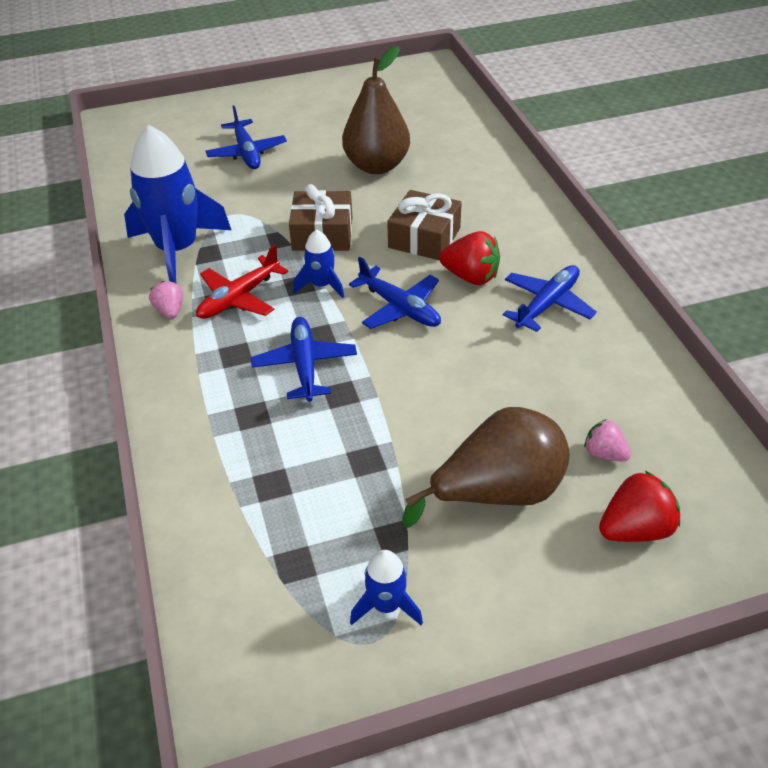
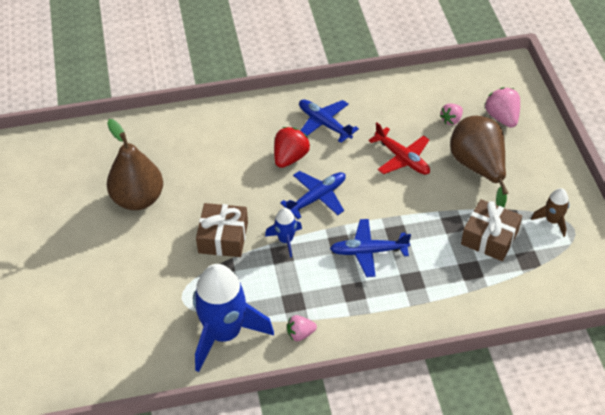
camera: 85 degrees left, 5 degrees up
red plane [196,245,289,319] -> red plane moved to [368,123,430,175]
blue plane [205,106,287,169] -> none
blue rocket [350,550,423,625] -> brown rocket [531,188,569,237]
brown gift [387,190,462,260] -> brown gift moved to [461,199,522,261]
red strawberry [599,471,680,542] -> pink strawberry [485,87,520,128]

